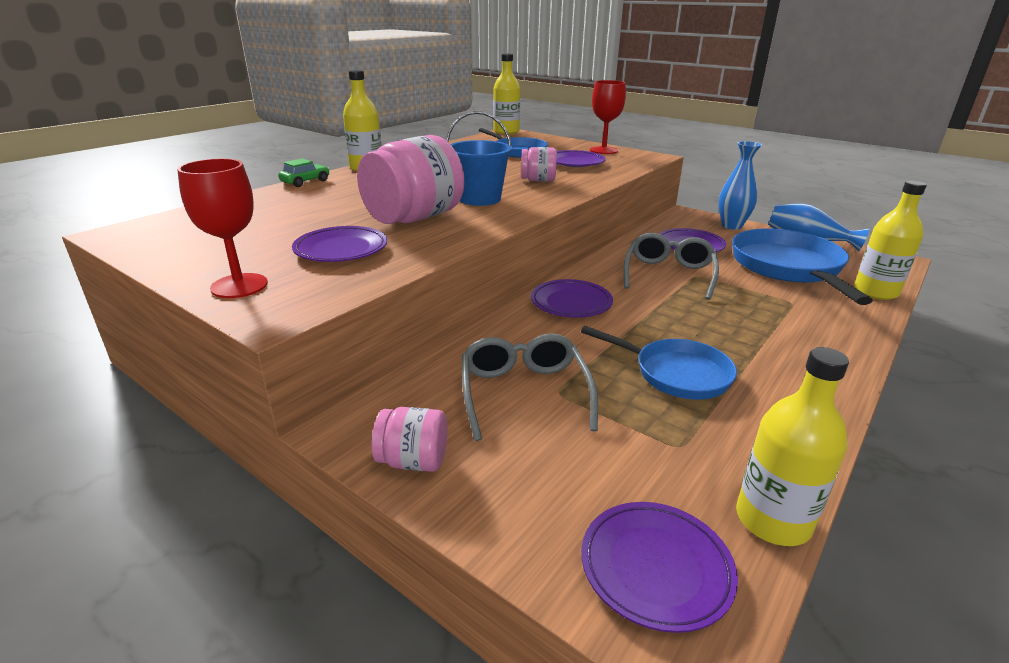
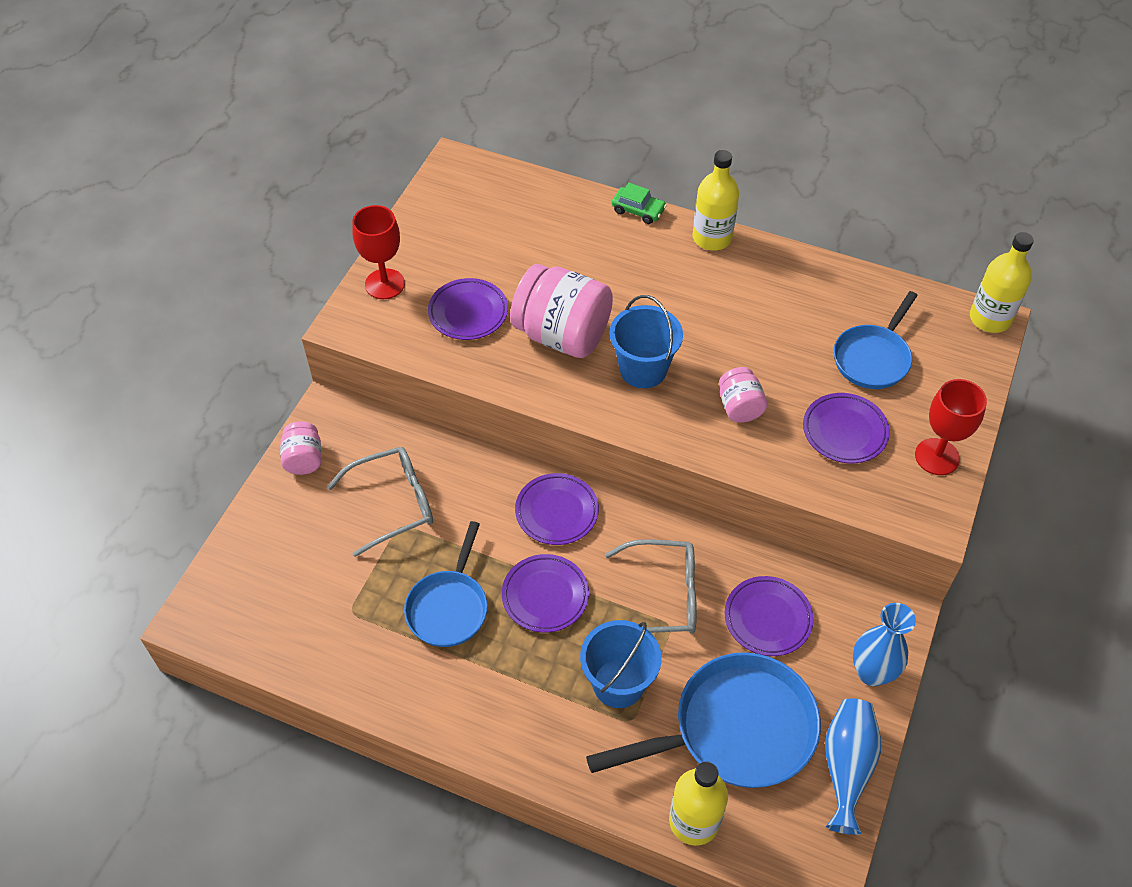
camera: 75 degrees right, 25 degrees up
purple plate [581,502,738,633] -> purple plate moved to [502,554,589,633]
yellow bottle [736,347,849,546] -> none
none -> blue bucket [580,620,662,708]

